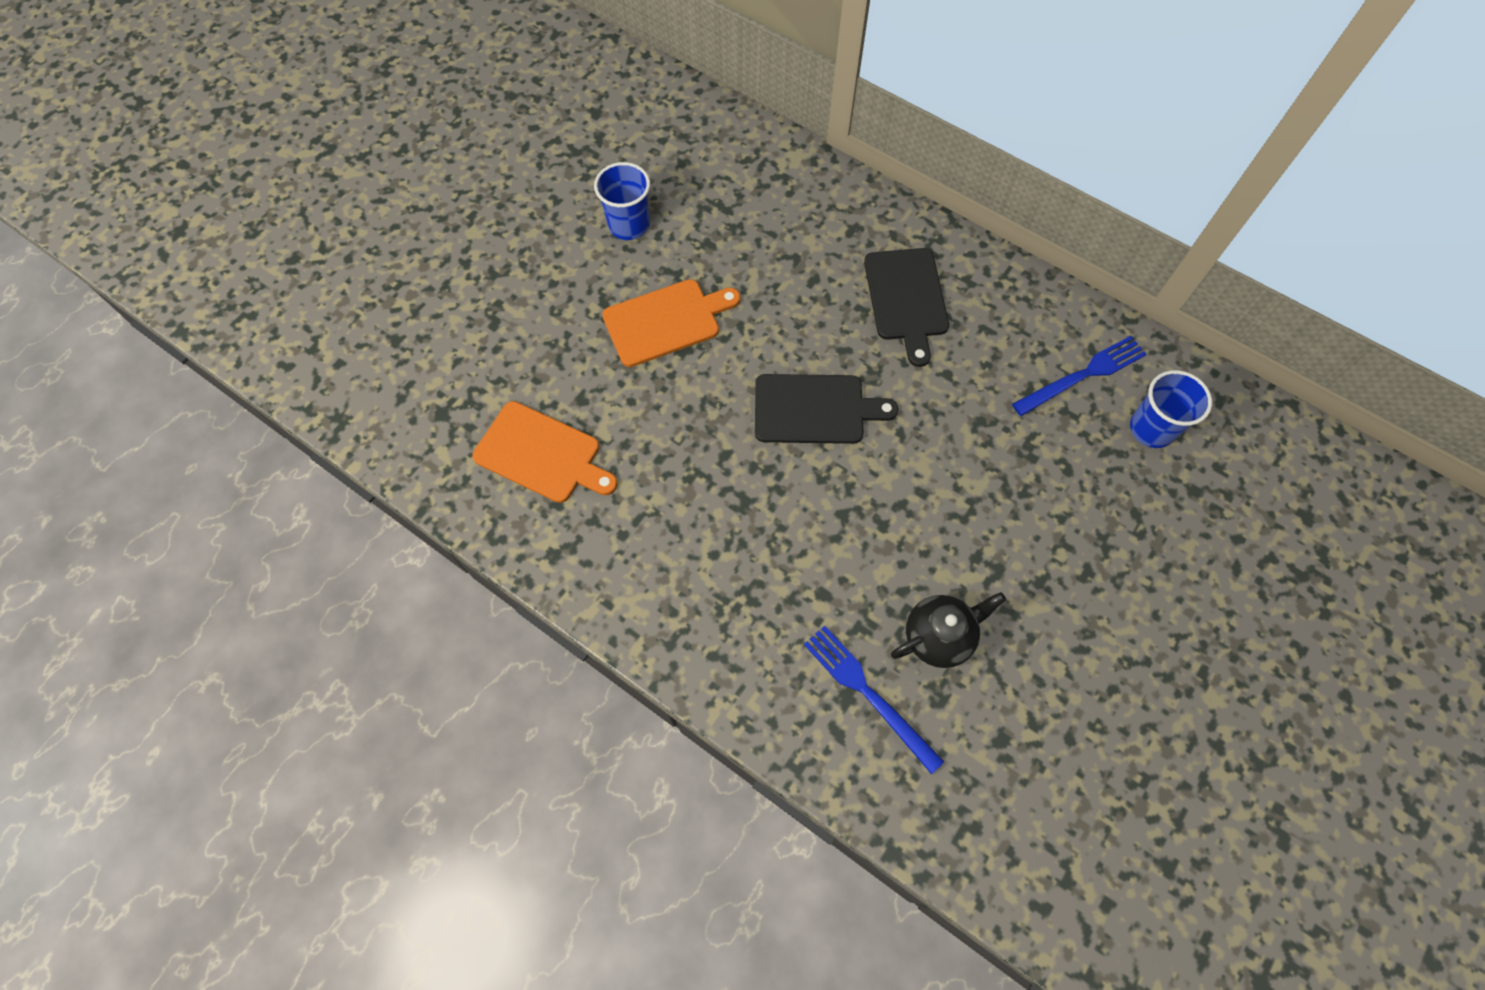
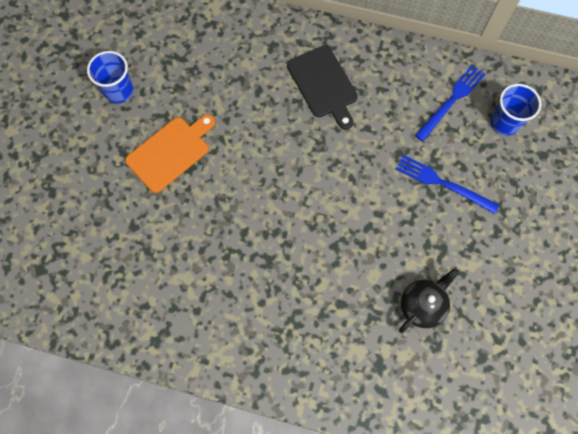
camera: 20 degrees left, 5 degrees up
orange cutting board [472,401,618,503] -> none
black cutting board [755,374,899,444] -> none
blue fork [804,626,944,774] -> blue fork moved to [396,155,499,214]

